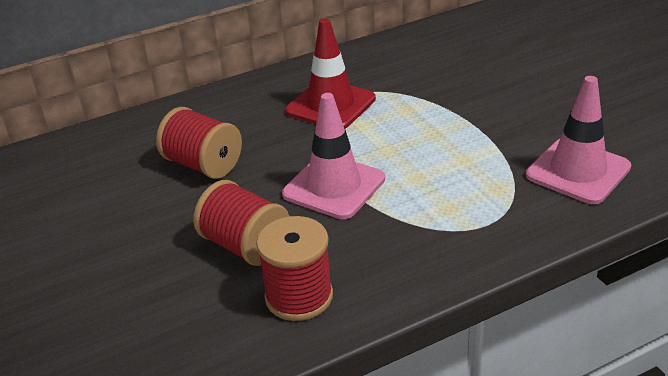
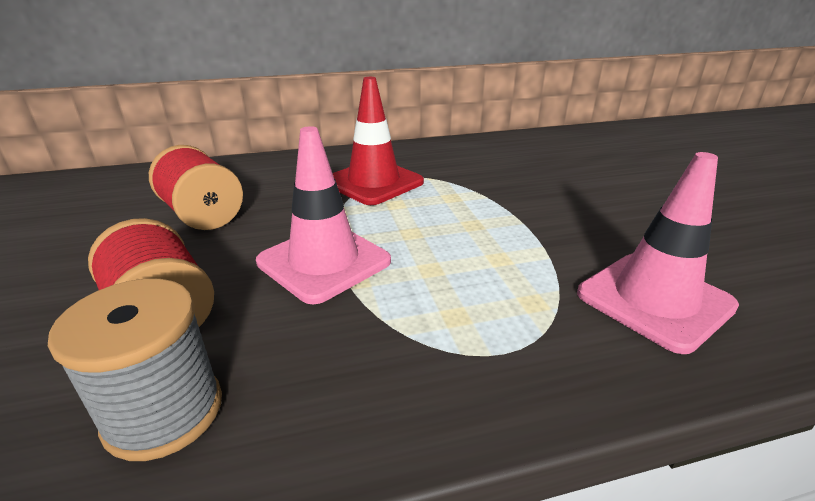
camera: 10 degrees right, 5 degrees down
red spool [256,216,333,321] -> grey spool [48,279,222,461]

